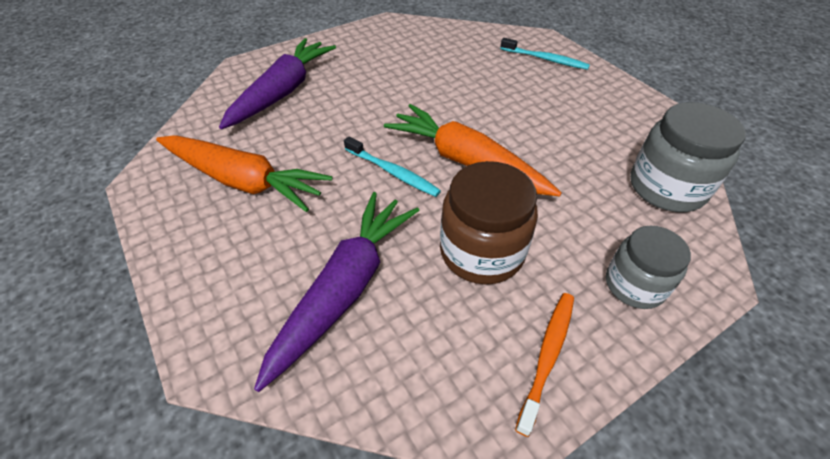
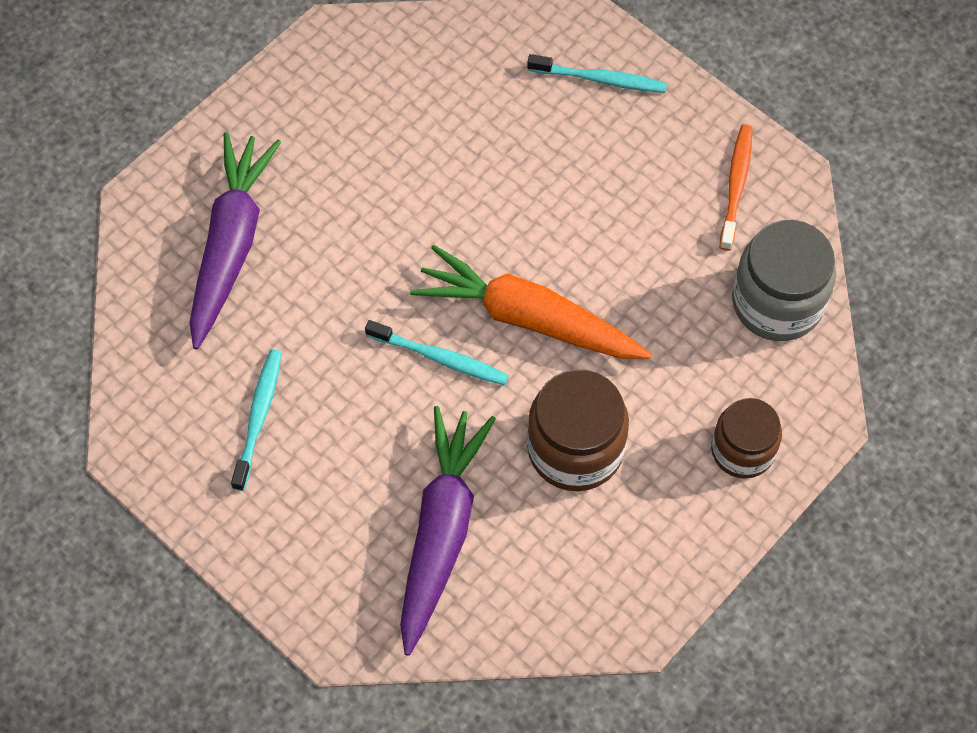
camera: 15 degrees left, 15 degrees up
orange carrot [156,136,332,212] -> turquoise toothbrush [231,350,282,491]
orange toothbrush [515,293,574,437] -> orange toothbrush moved to [720,124,752,251]
grey jar [606,225,691,309] -> brown jar [711,398,782,479]

